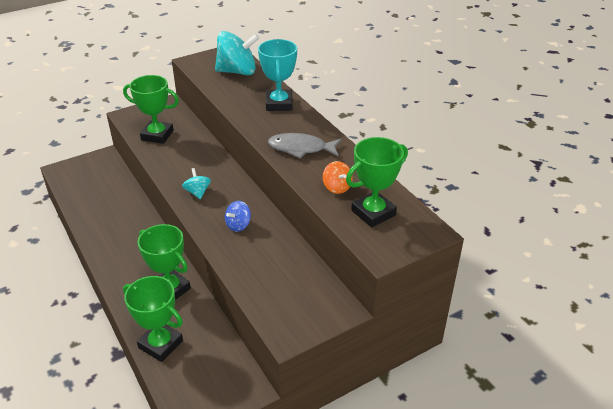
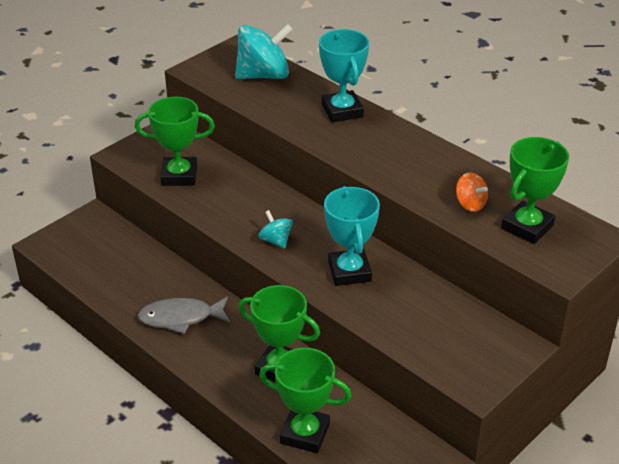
camera: 15 degrees left, 0 degrees up
blue spinning top [225,201,251,232] -> turquoise trophy [324,186,380,286]
grey fish [268,133,341,158] -> grey fish moved to [138,297,230,334]

